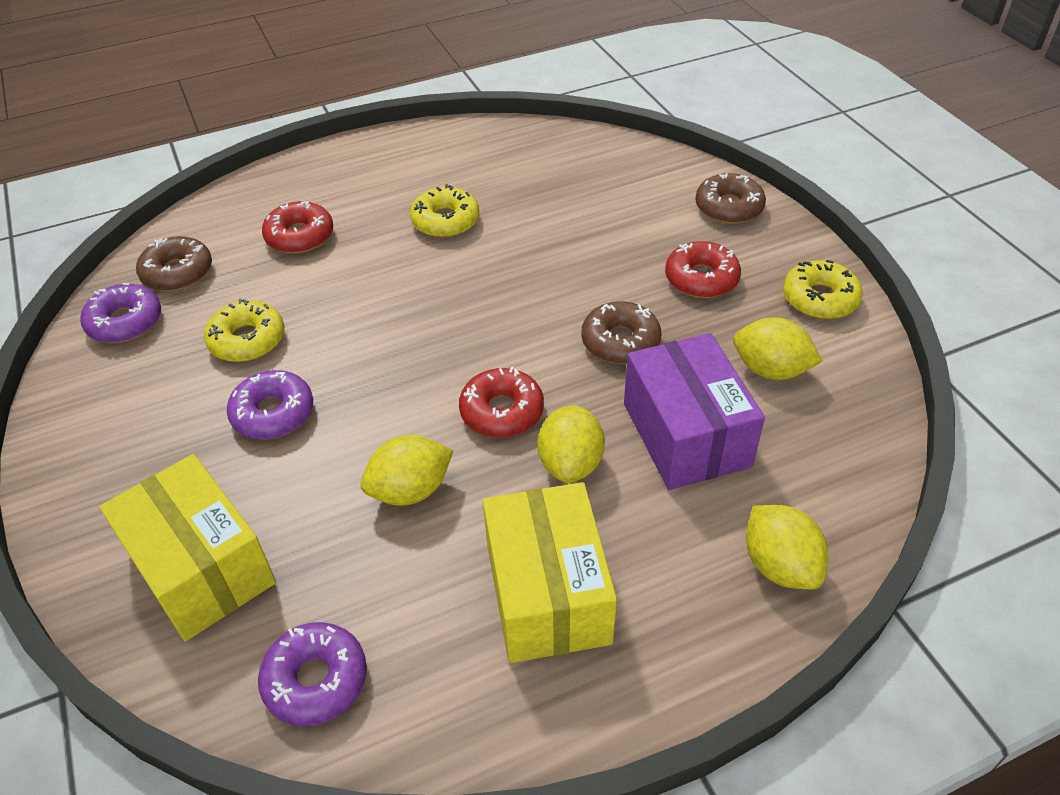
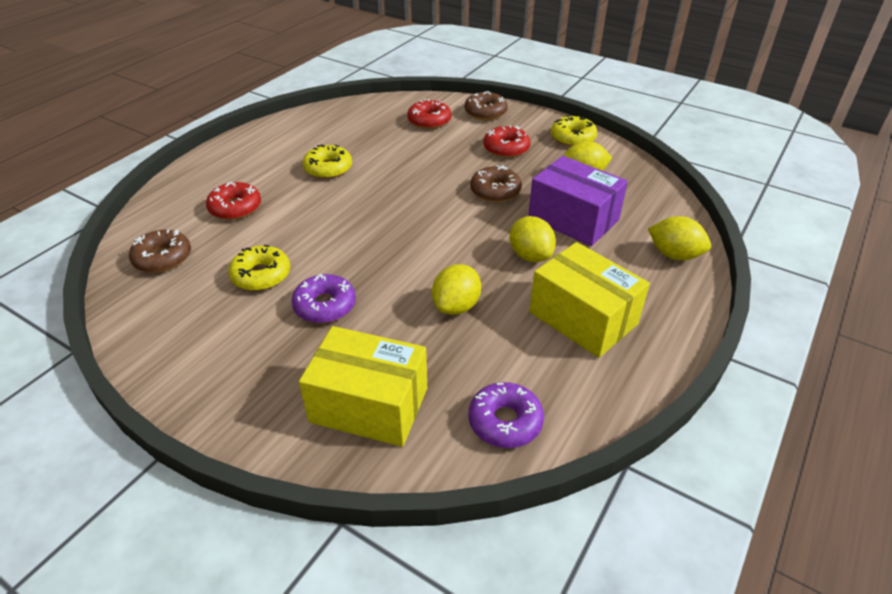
camera: 35 degrees left, 5 degrees down
purple donut [80,283,161,343] -> none
red donut [459,367,544,438] -> red donut moved to [407,99,451,129]

